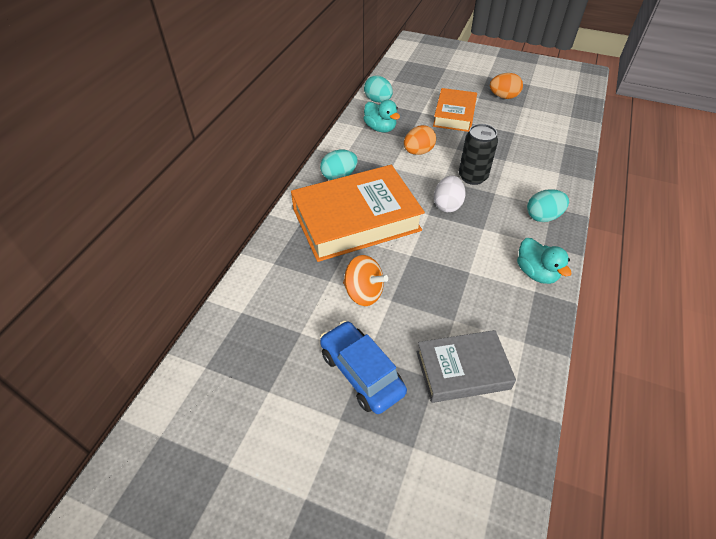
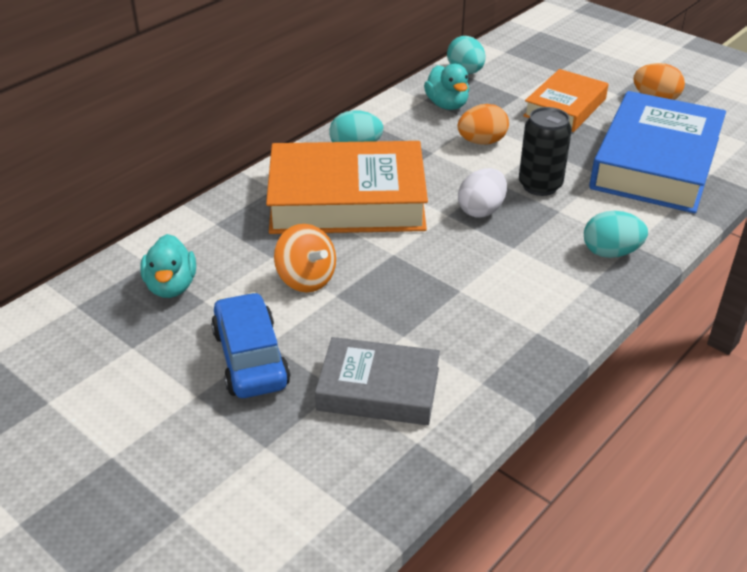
camera: 20 degrees right, 10 degrees down
turquoise duck [517,238,572,284] -> turquoise duck moved to [140,234,196,298]
none -> blue book [589,91,726,213]

